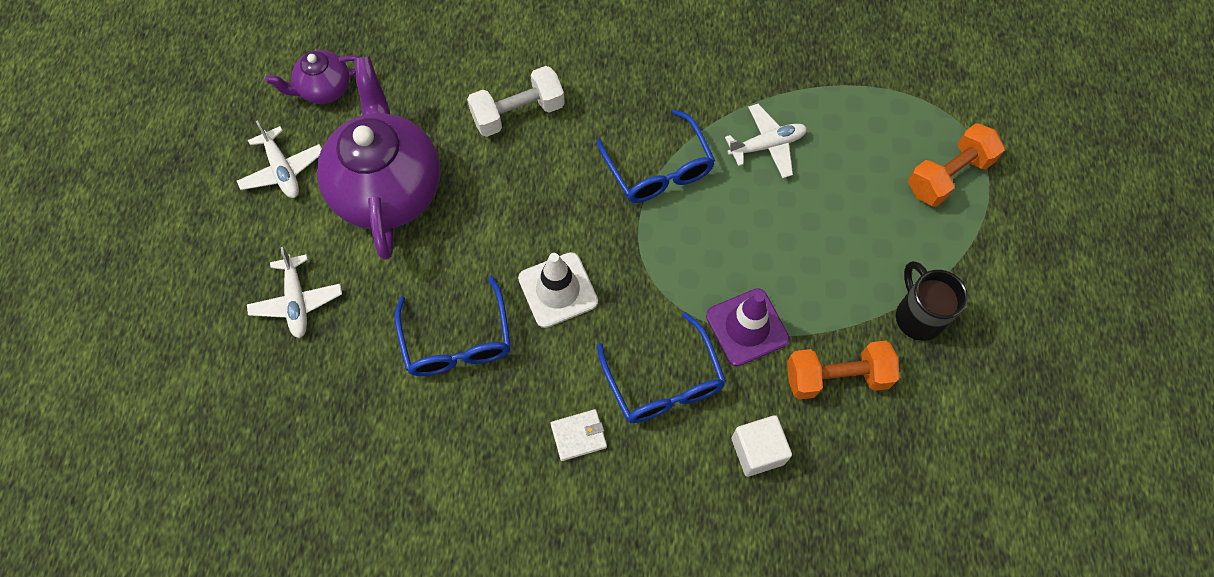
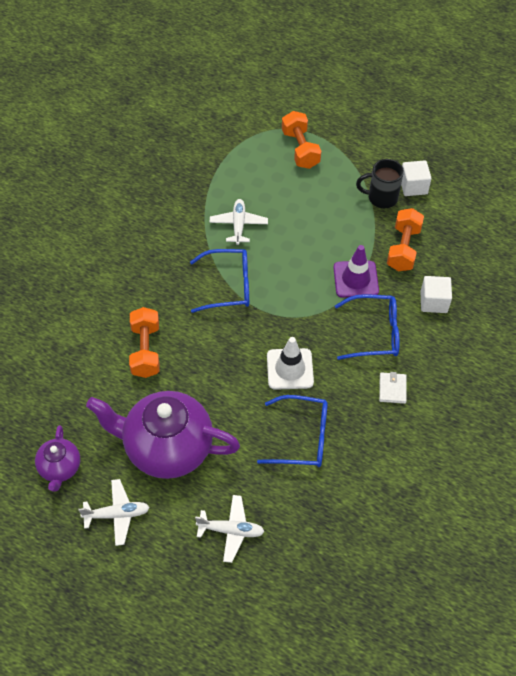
camera: 70 degrees left, 10 degrees down
white dumbbell [467,66,565,137] -> orange dumbbell [129,307,160,378]
none -> white cube [401,160,432,196]

